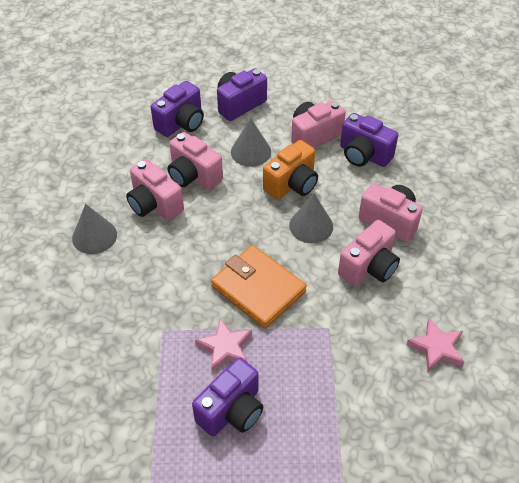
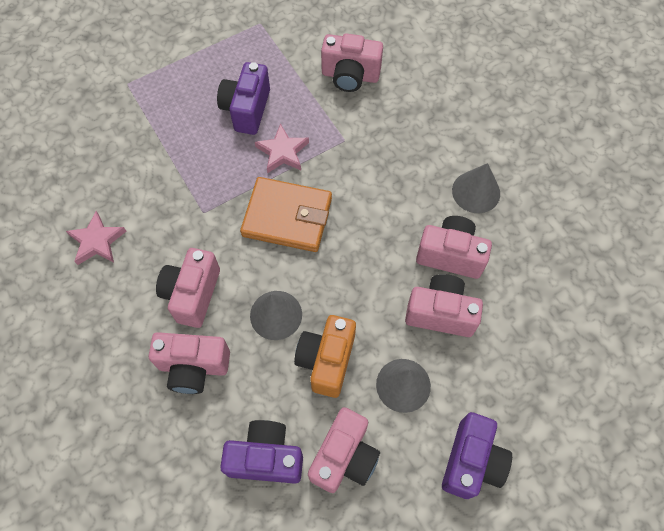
camera: 150 degrees right, 15 degrees up
purple camera [151,81,204,137] -> none
none -> pink camera [321,33,383,92]

